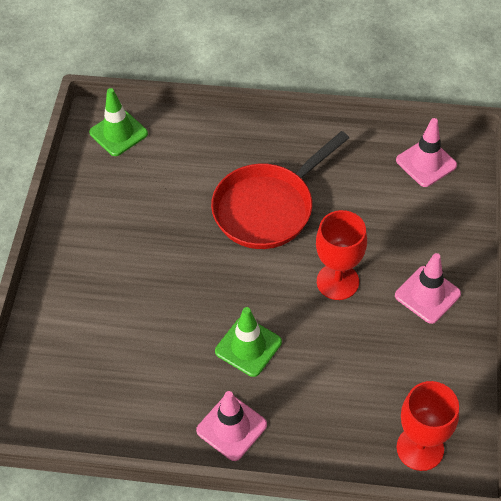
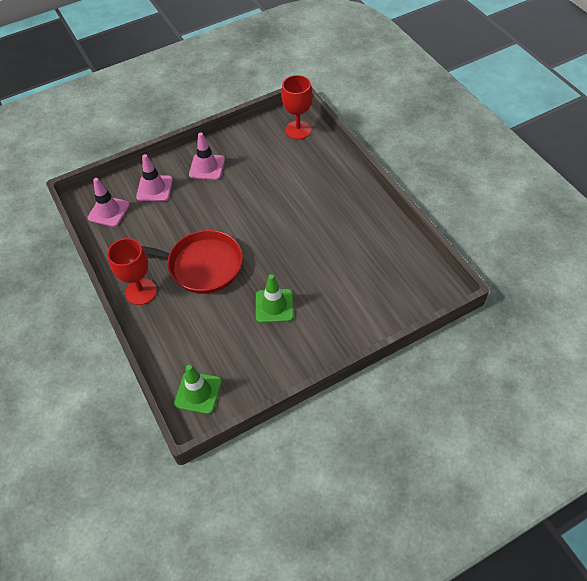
camera: 125 degrees left, 0 degrees up
pink traffic cone [196,391,267,461] -> pink traffic cone moved to [136,154,173,201]
green traffic cone [215,307,282,377] -> green traffic cone moved to [256,274,294,323]
red goblet [316,210,367,300] -> red goblet moved to [107,238,157,305]

